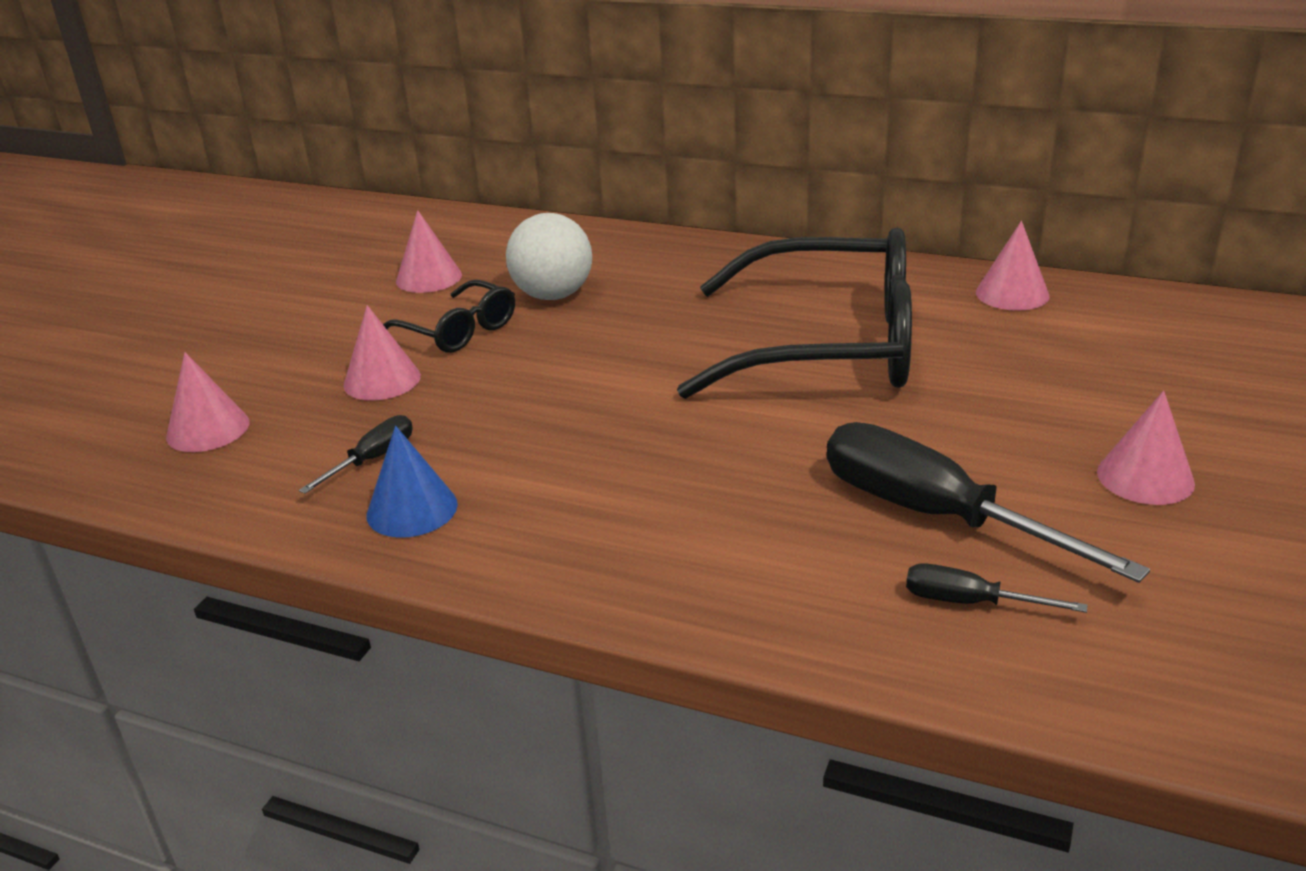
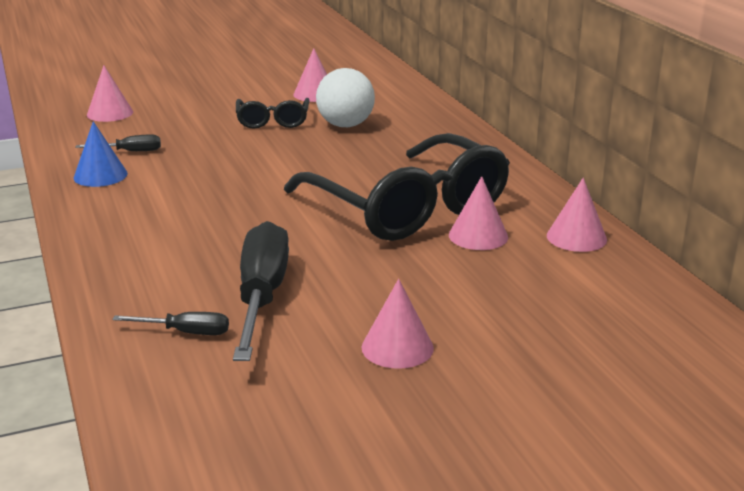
camera: 45 degrees right, 5 degrees down
pink cone [343,305,421,400] -> pink cone moved to [449,176,508,250]
black screwdriver [906,563,1088,613] -> black screwdriver turned 120 degrees clockwise [112,312,229,335]

